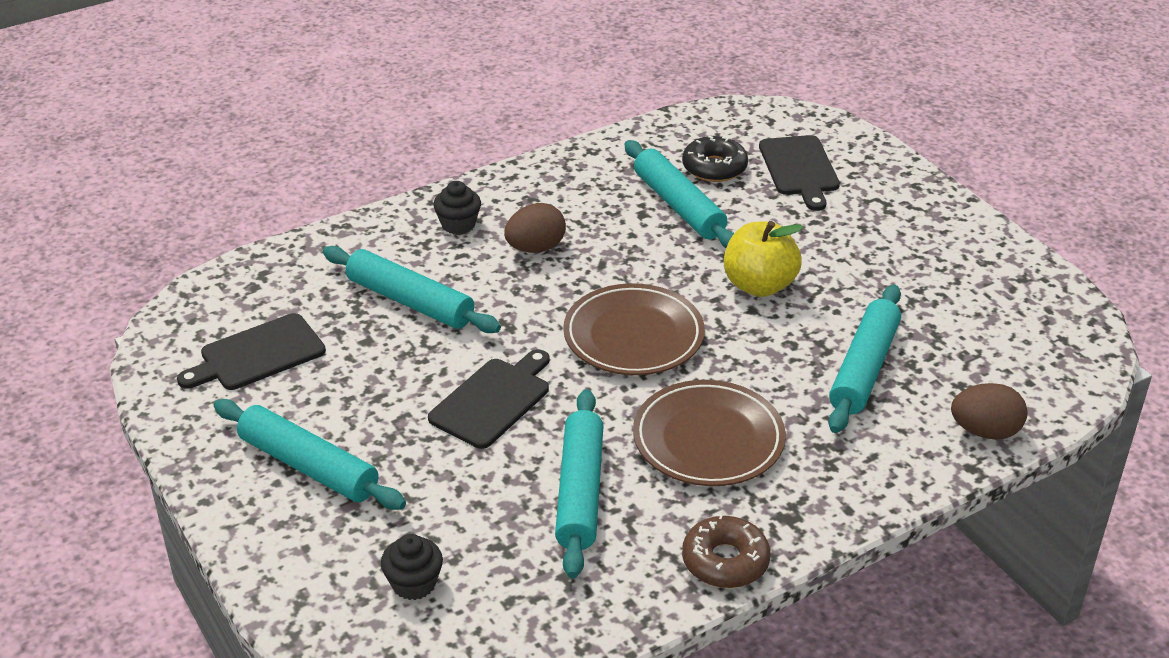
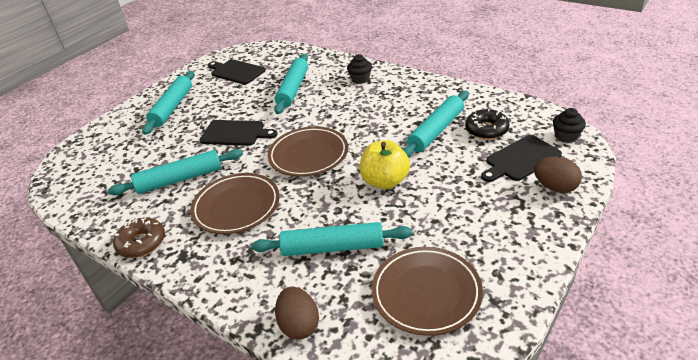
camera: 70 degrees right, 0 degrees up
black cupcake [381,534,443,600] -> black cupcake moved to [553,108,586,143]
brown egg [504,203,566,253] -> brown egg moved to [534,157,582,193]
none -> brown plate [372,247,483,336]

